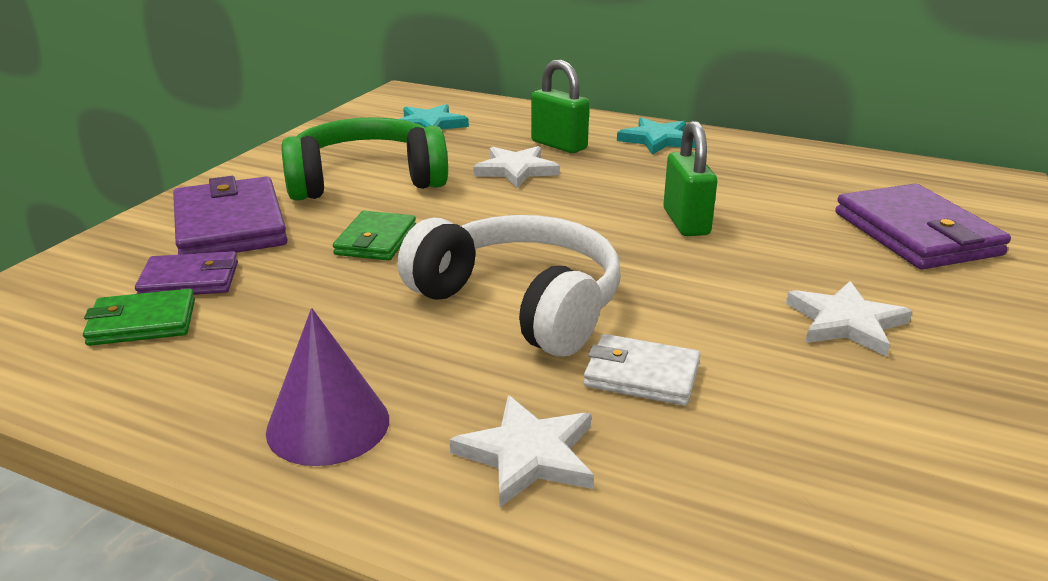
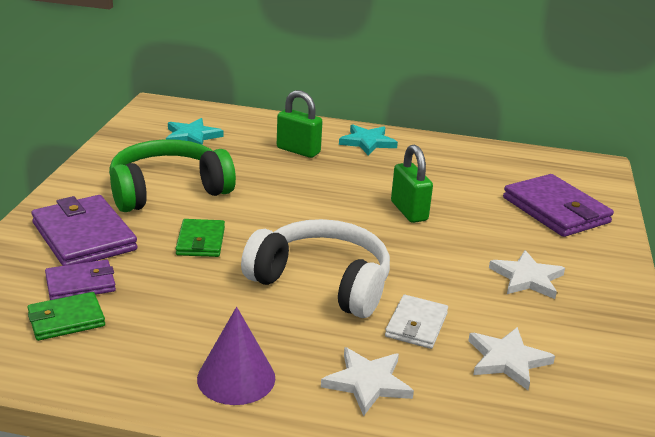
camera: 15 degrees left, 0 degrees up
white star [473,146,560,188] -> white star moved to [468,327,555,390]
white wallet [584,334,701,406] -> white wallet turned 75 degrees counterclockwise [385,295,448,349]

